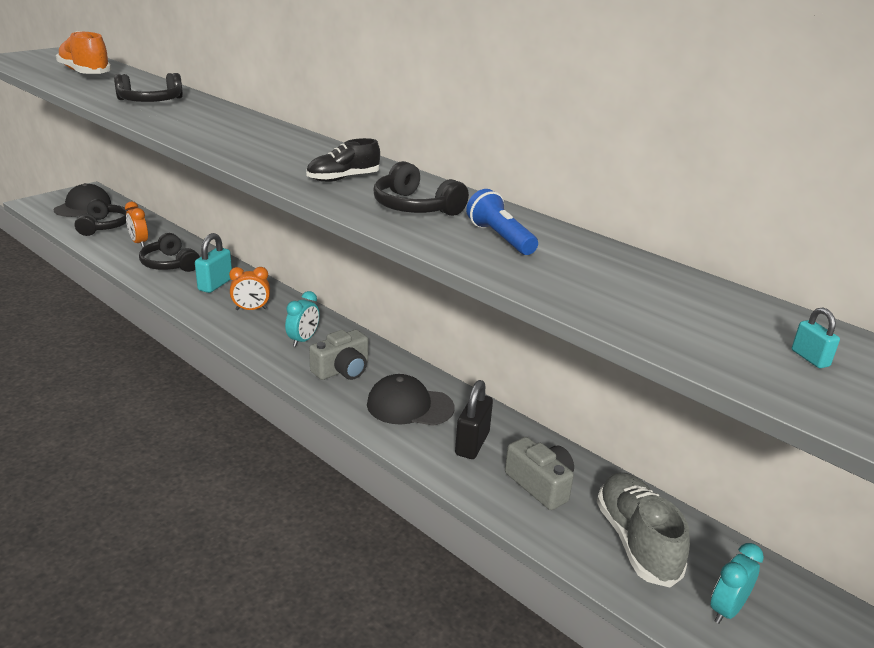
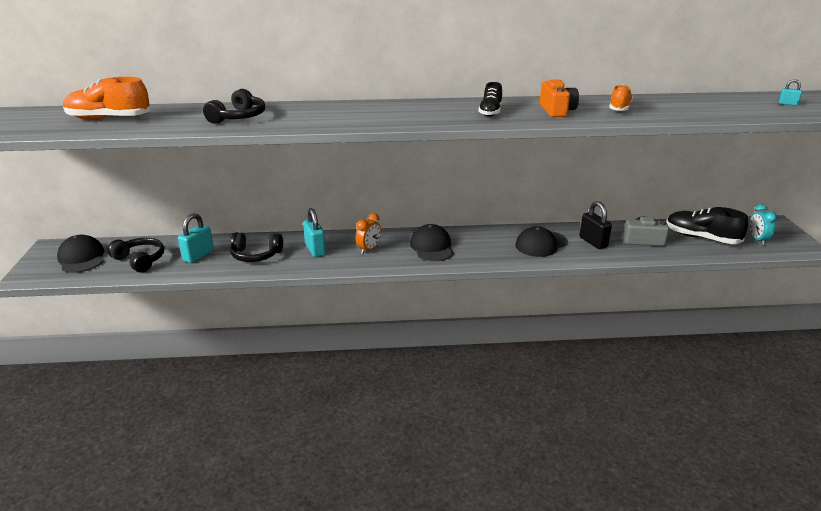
camera: 45 degrees left, 0 degrees up
orange clock [125,202,148,247] -> turquoise padlock [178,213,214,263]
turquoise clock [285,291,319,347] -> black cap [410,224,454,261]
grey camera [309,329,369,380] -> none
black headphones [373,161,469,216] -> orange camera [540,80,579,117]
blue flashlight [466,189,538,255] -> orange shoe [609,84,633,111]
grey shoe [597,472,690,587] -> black shoe [666,207,748,244]

